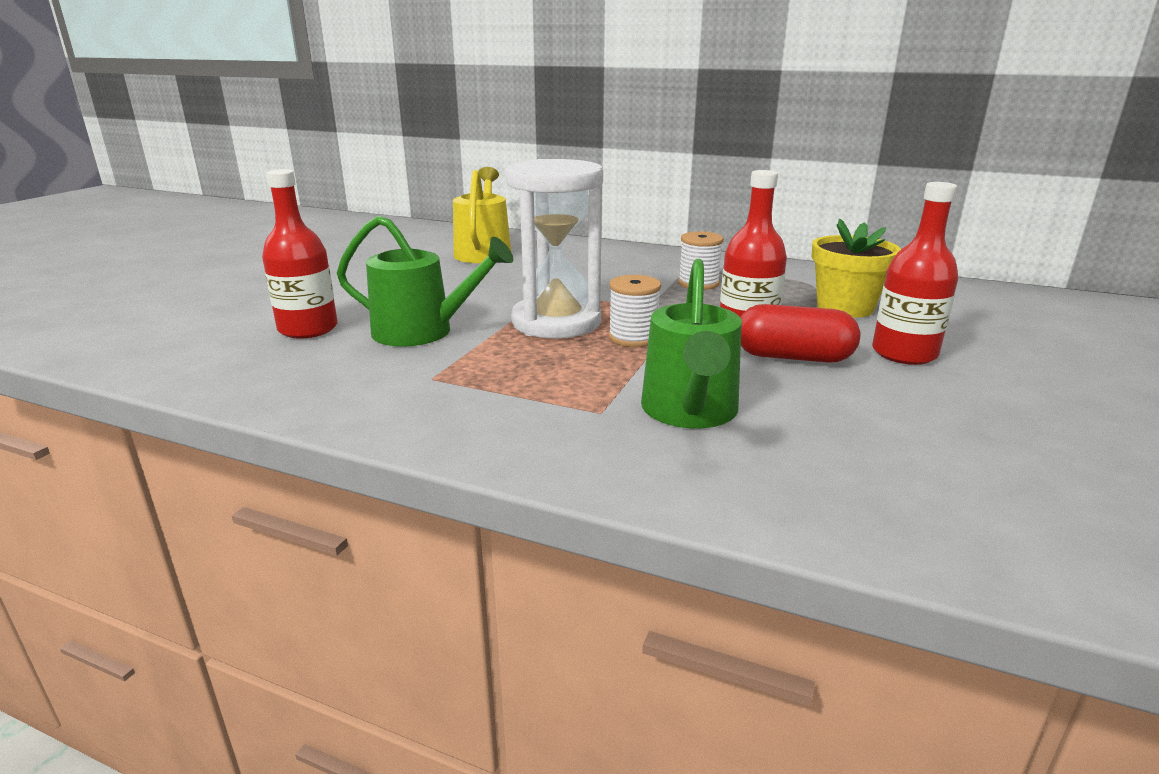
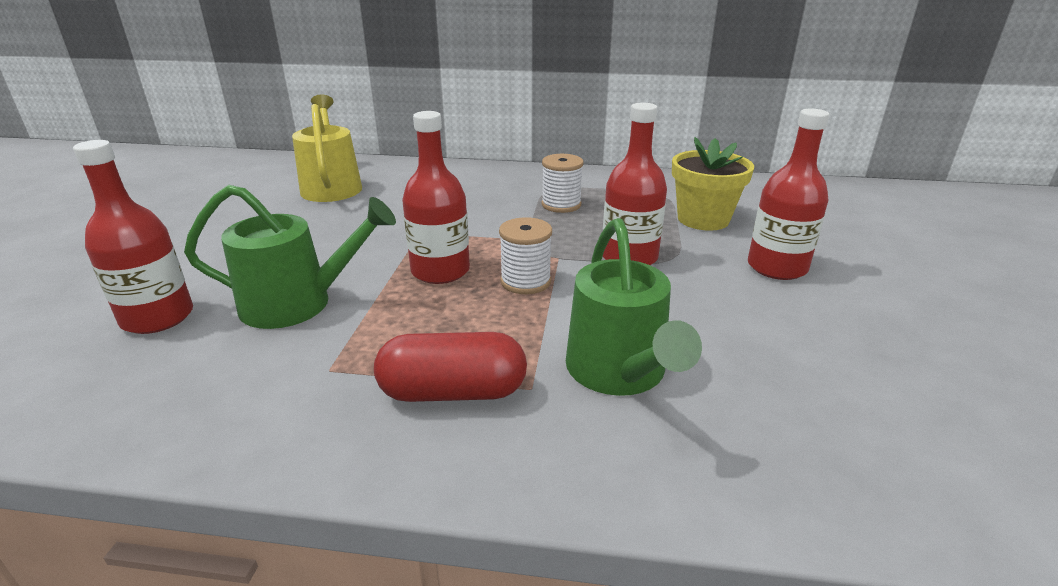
camera: 15 degrees left, 5 degrees up
white hourglass [505,159,603,338] -> red bottle [402,111,470,284]
red capsule [740,304,860,363] -> red capsule moved to [374,332,527,402]

